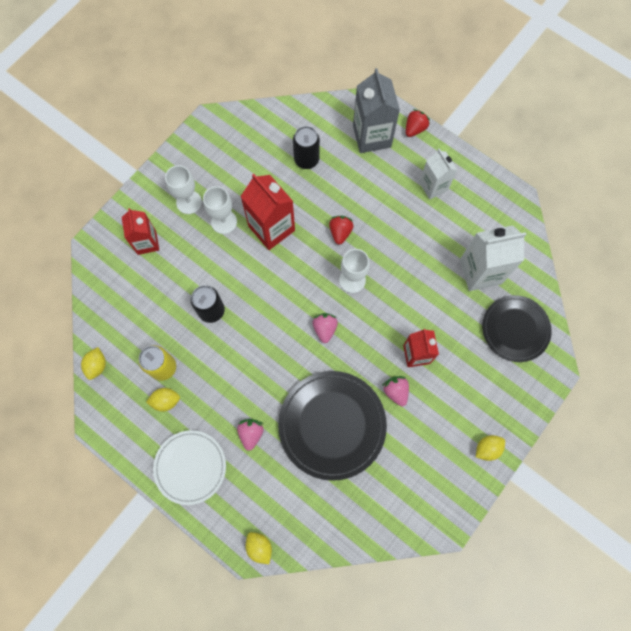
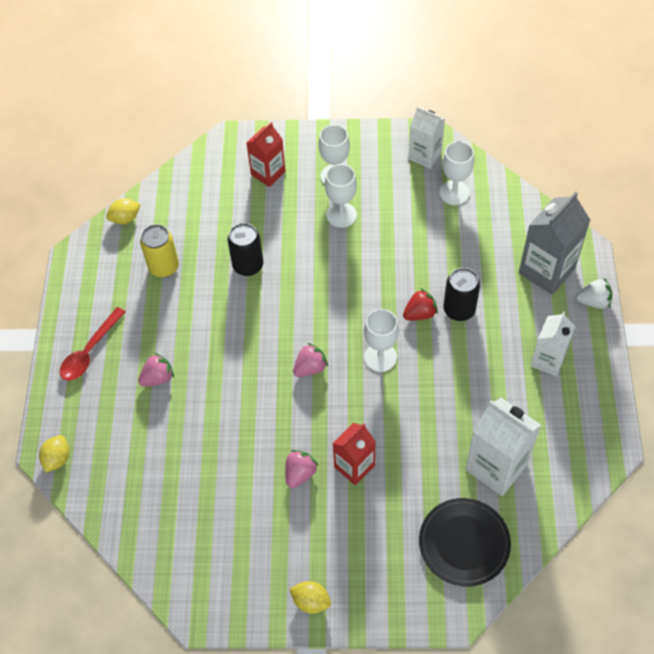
camera: 55 degrees right, 15 degrees down
yellow lemon [146,388,180,412] -> none
white plate [153,430,226,505] -> red spoon [60,307,125,381]
red carton [240,174,295,250] -> none
black plate [278,371,387,481] -> none
black can [293,126,320,169] -> black can moved to [444,268,480,321]
red strawberry [406,109,430,137] -> white strawberry [576,278,612,309]
none -> white carton [409,106,445,169]
none -> white goblet [440,141,474,205]

